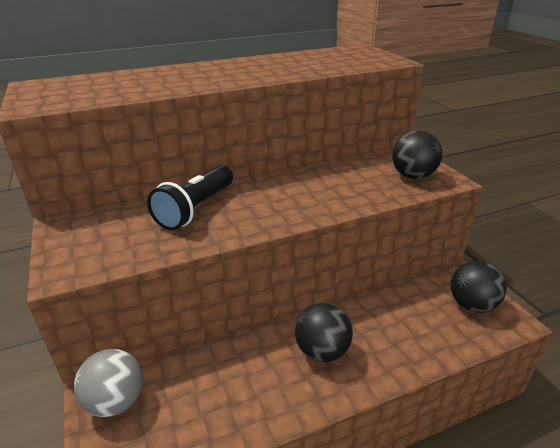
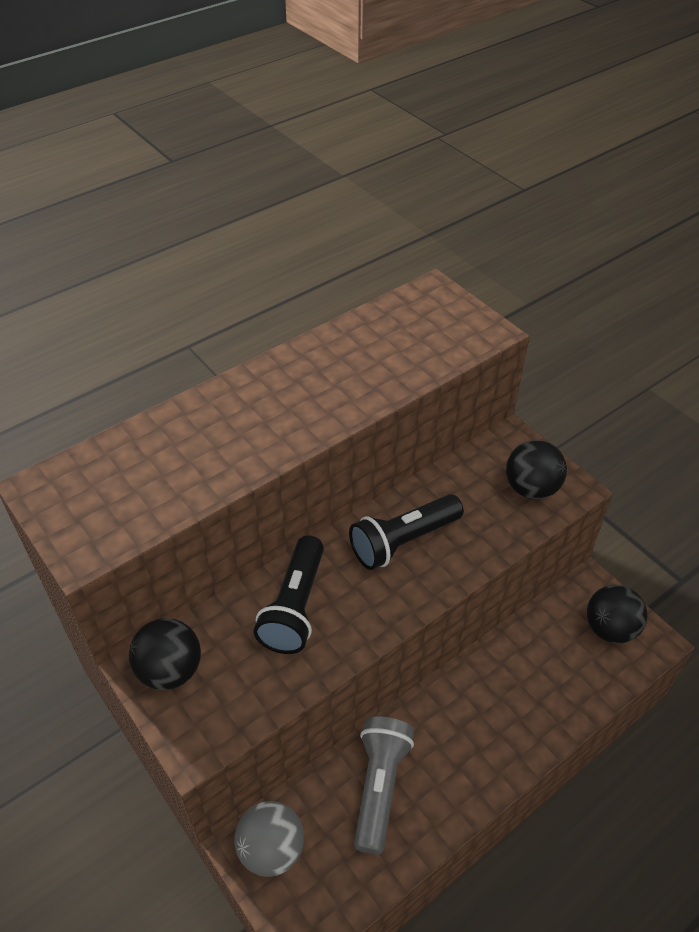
camera: 15 degrees left, 15 degrees up
black ball [295,303,353,362] -> black ball moved to [129,618,201,690]
none -> black flashlight [349,494,464,570]
none -> grey flashlight [354,716,414,855]

